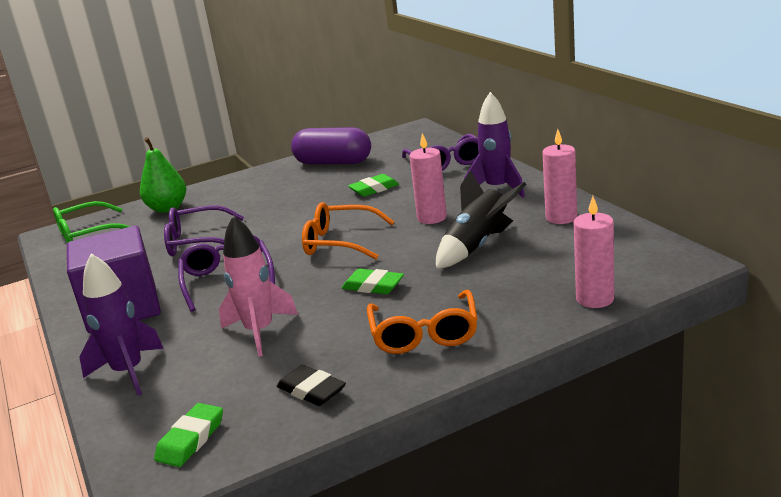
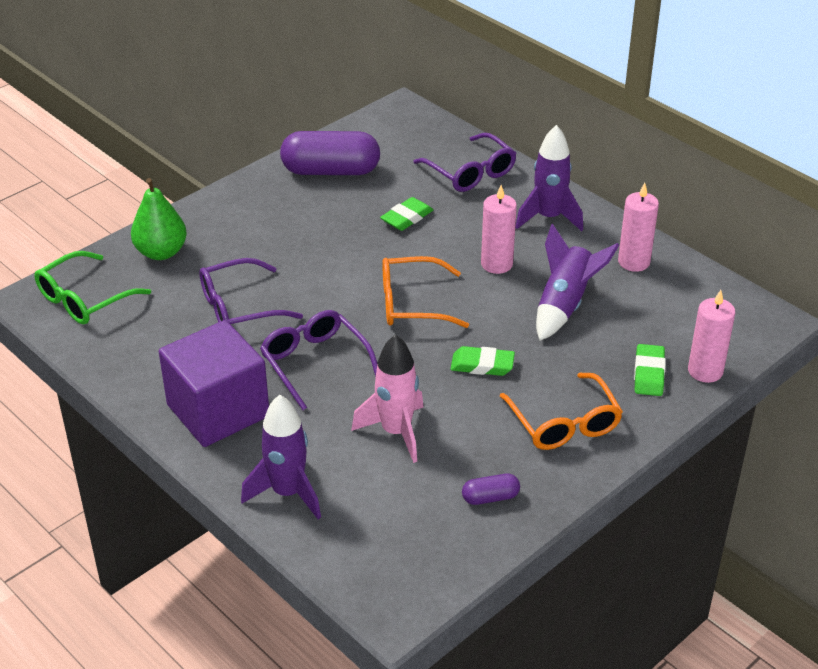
camera: 20 degrees left, 15 degrees up
green eraser [154,403,223,467] -> green eraser moved to [634,344,665,396]
black eraser [277,365,346,406] -> purple capsule [462,474,520,505]
black rocket [436,170,527,269] -> purple rocket [536,224,619,341]

